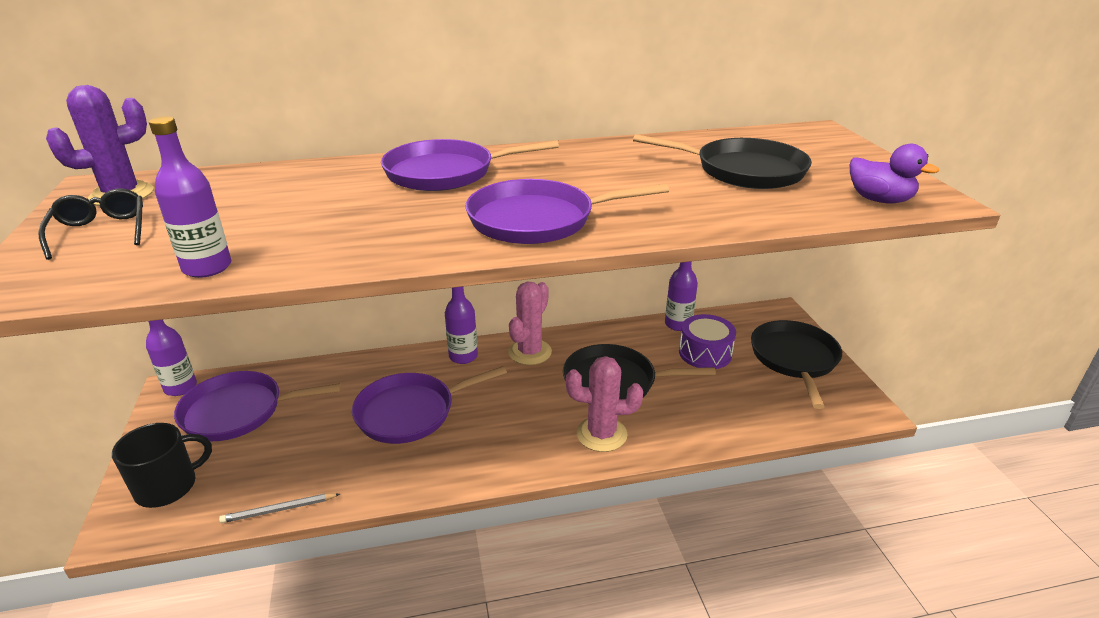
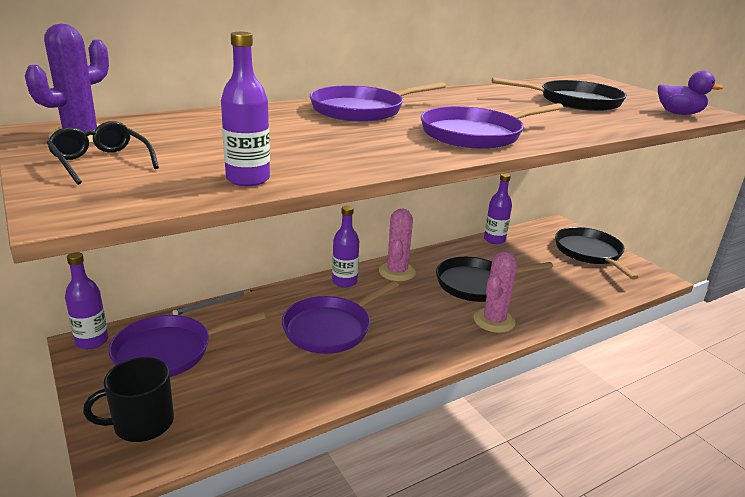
camera: 20 degrees left, 5 degrees down
black mug [112,423,212,508] -> black mug turned 150 degrees counterclockwise [83,357,174,442]
grey pencil [219,493,340,523] -> grey pencil moved to [172,290,253,315]
pink cactus [566,356,643,452] -> pink cactus turned 45 degrees counterclockwise [474,251,517,333]
purple drum [679,314,736,369] -> none

